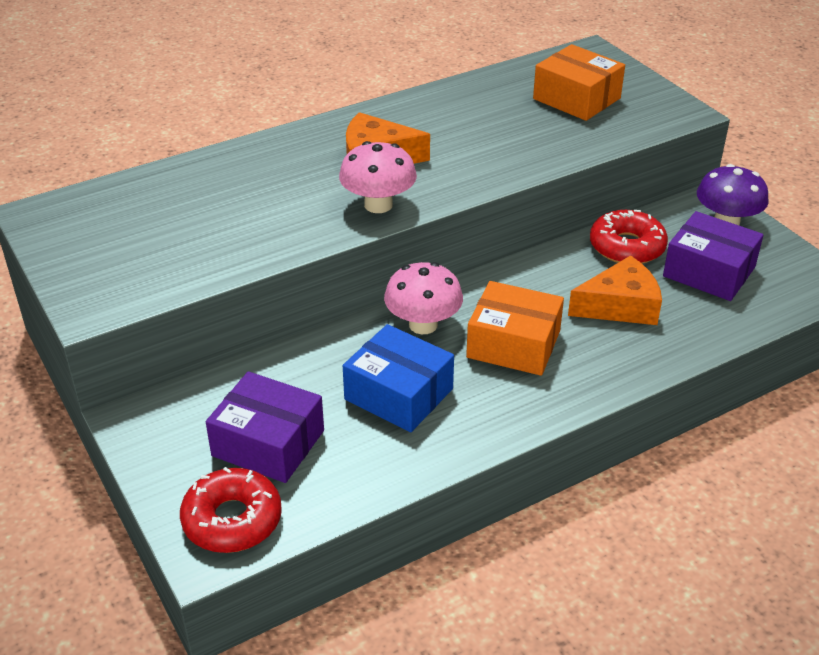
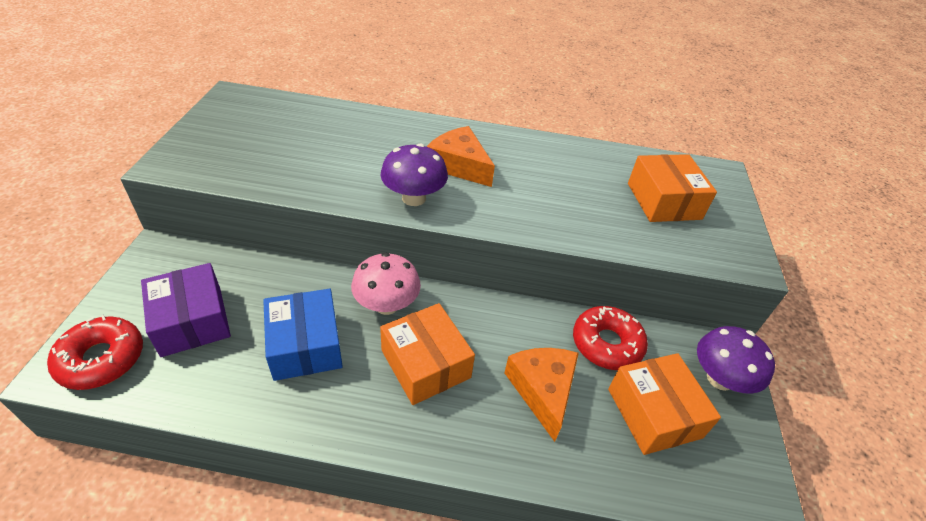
camera: 35 degrees right, 5 degrees up
pink mushroom [339,141,417,213] -> purple mushroom [381,144,448,206]
orange cheese [568,255,662,325] -> orange cheese turned 120 degrees counterclockwise [504,348,579,442]
purple box [663,211,764,301] -> orange box [608,353,721,455]

